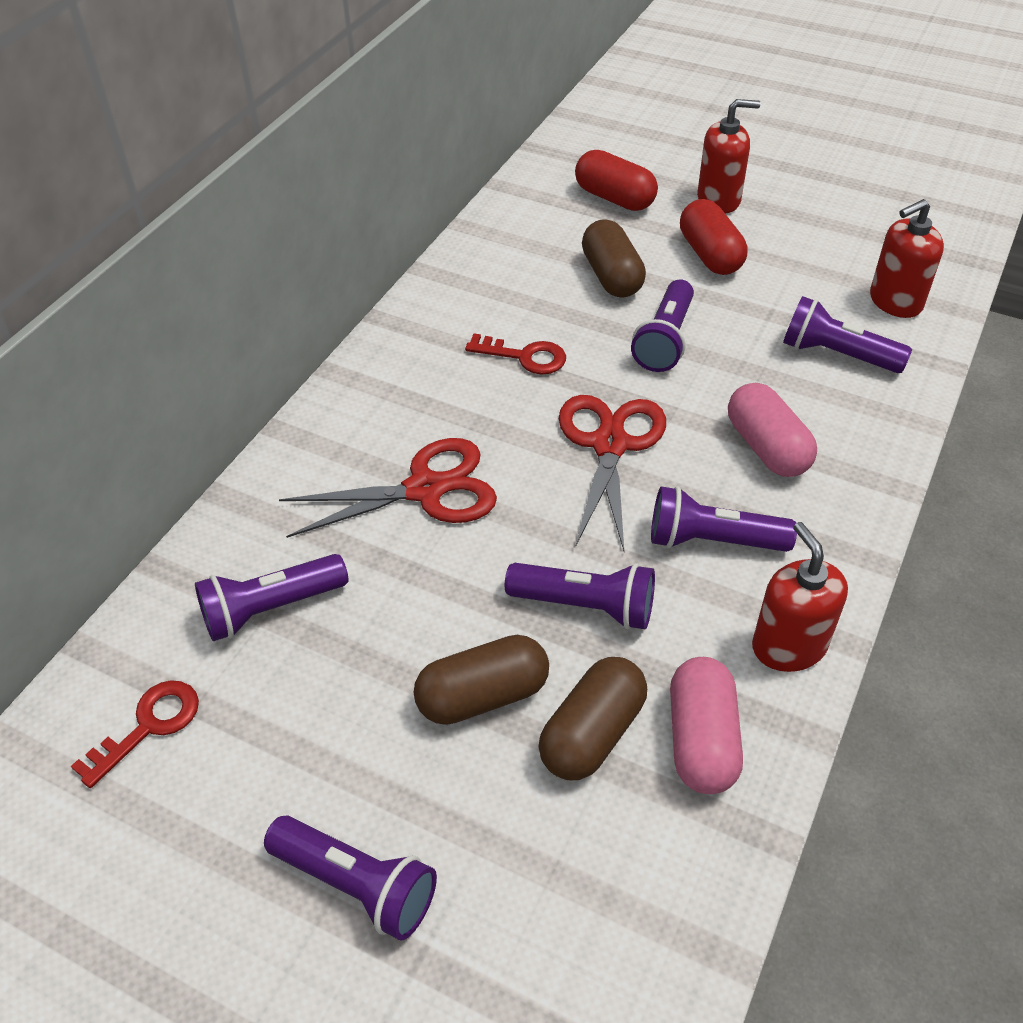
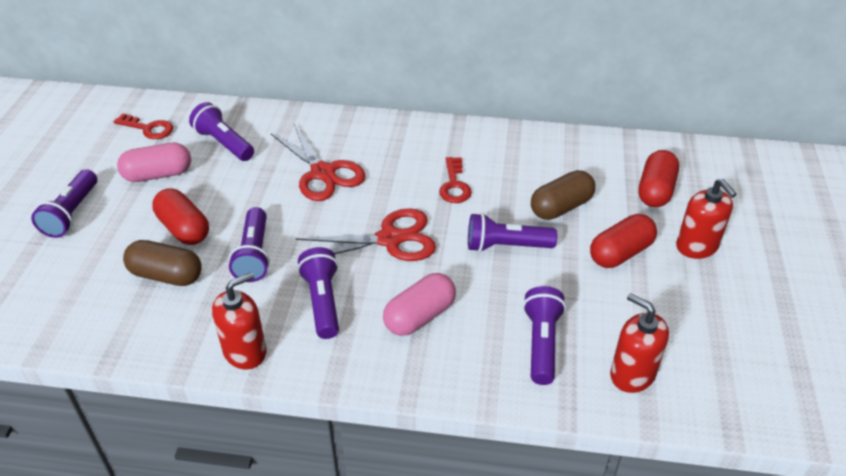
camera: 70 degrees right, 5 degrees down
brown capsule [414,635,549,725] -> red capsule [152,188,209,245]
pink capsule [670,657,743,794] -> pink capsule moved to [117,143,191,182]

